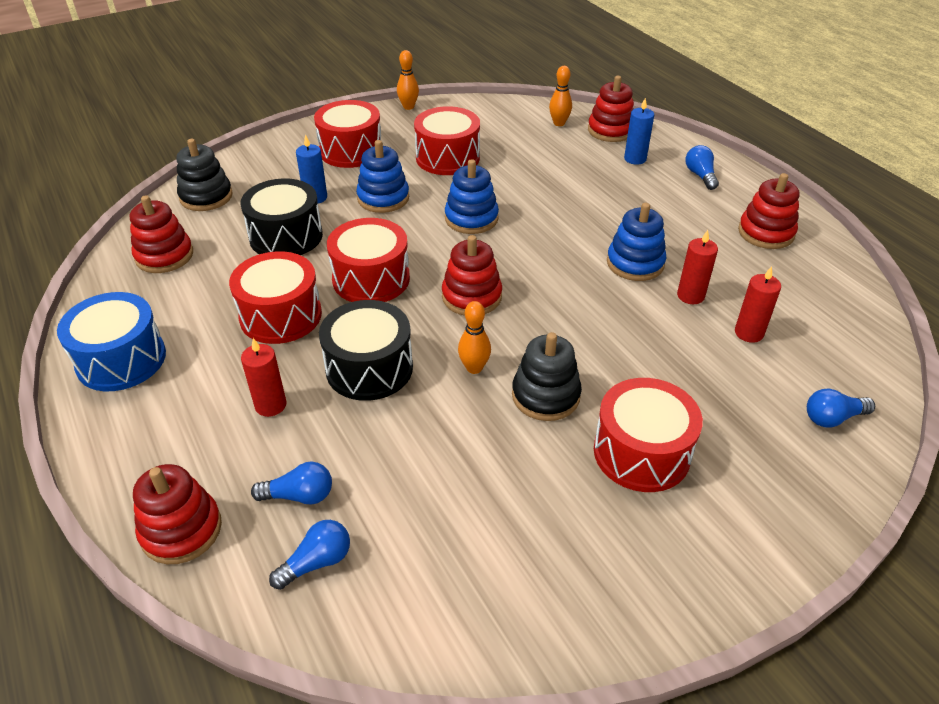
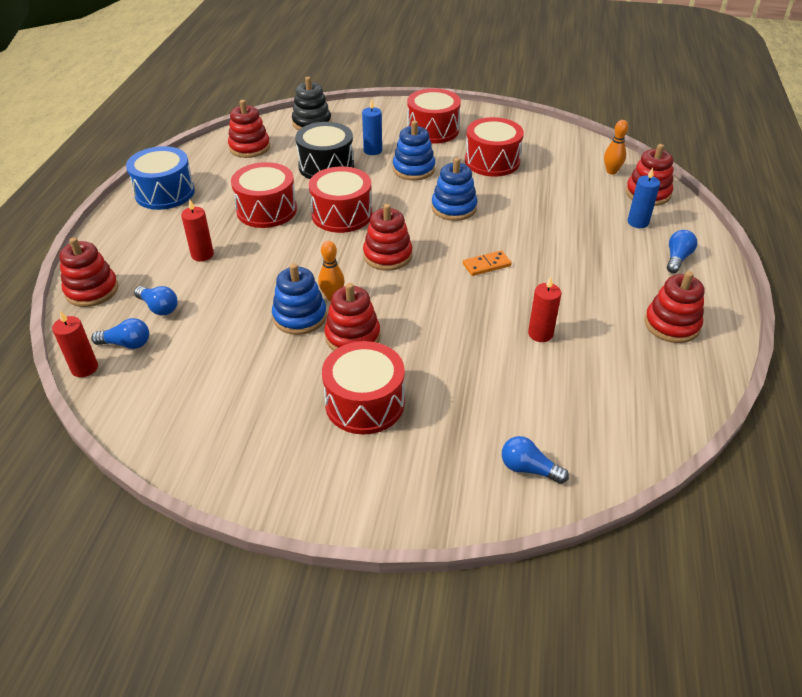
camera: 40 degrees right, 0 degrees up
black drum [319,300,413,401] -> none
orange bowling pin [397,50,419,110] -> none
black stacking toy [512,332,582,421] -> red stacking toy [324,283,380,351]
blue stacking toy [607,203,666,281] -> blue stacking toy moved to [272,263,327,335]
red candle [735,266,781,343] -> red candle moved to [52,310,98,377]
none -> orange domino [463,250,512,276]

